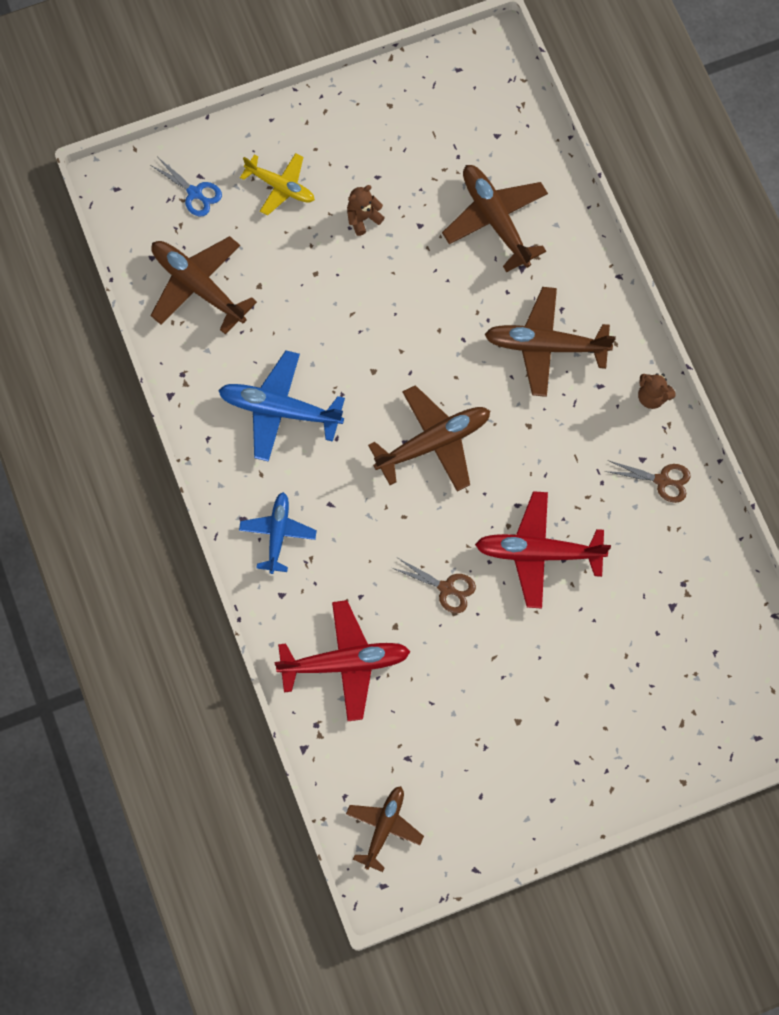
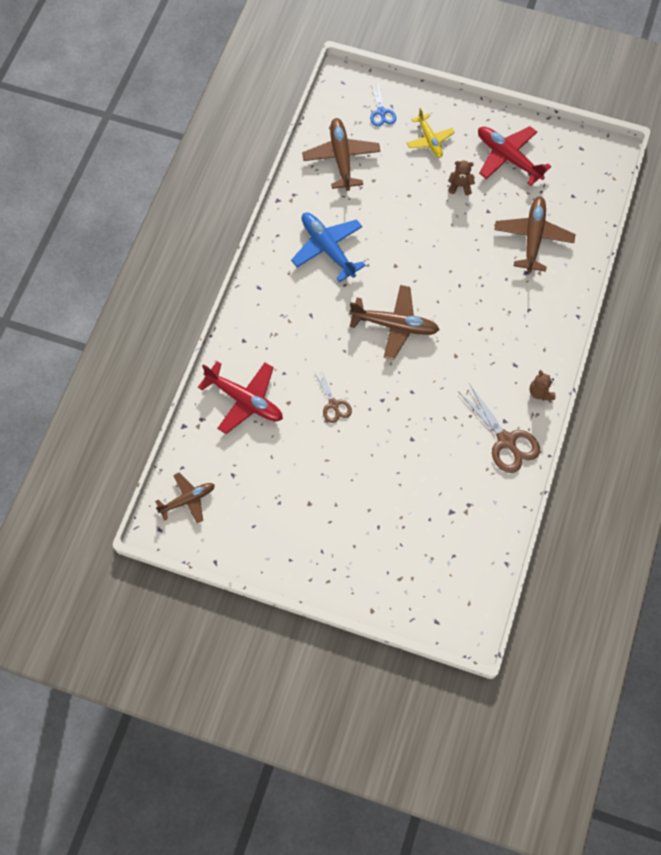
camera: 40 degrees right, 5 degrees down
blue plane [239,492,317,574] -> none
red plane [475,491,611,608] -> red plane moved to [478,126,551,186]
brown plane [484,287,616,397] -> none
brown scissors [605,460,691,503] -> brown scissors [458,383,540,473], size x1.67

